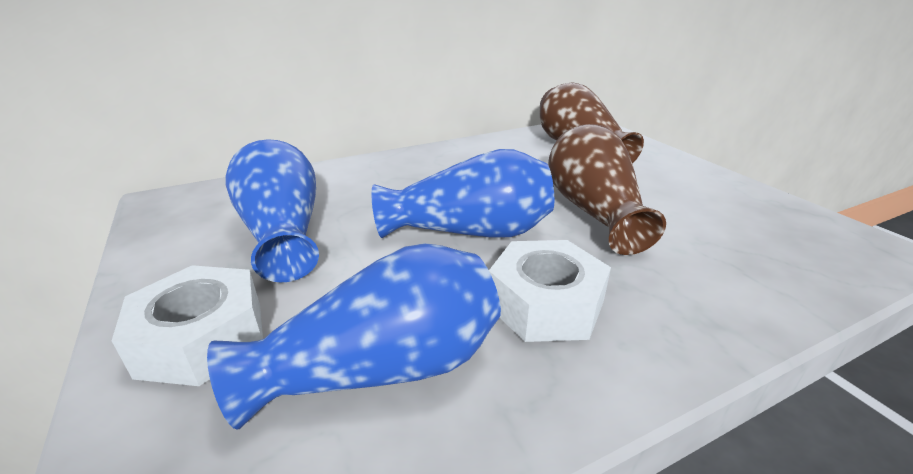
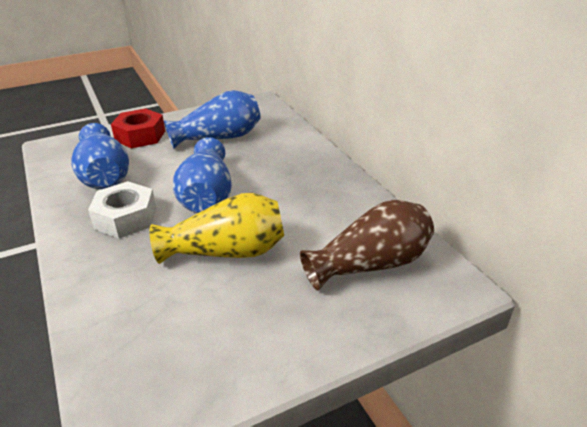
camera: 90 degrees right, 5 degrees up
white nut [112,265,263,386] -> red nut [111,108,165,148]
brown vase [548,124,666,255] -> yellow vase [149,193,284,264]

